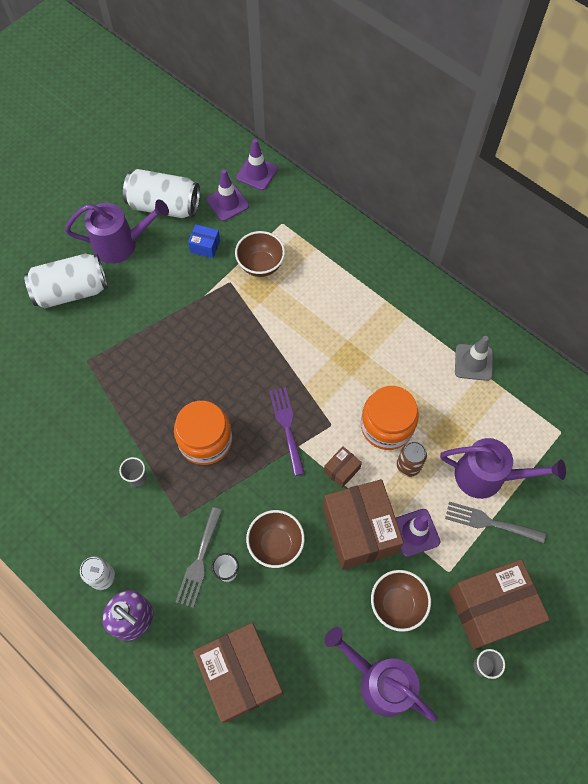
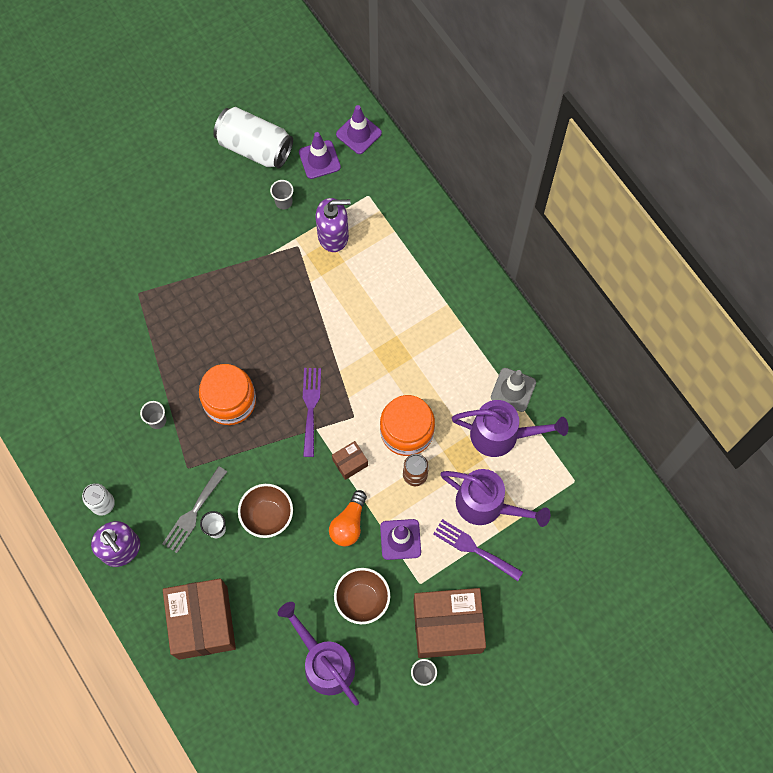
camera: 15 degrees right, 5 degrees up
white can [24,254,108,309] -> none
purple watering can [65,199,169,264] -> purple watering can moved to [452,400,568,457]
blue box [188,224,220,258] -> grey cup [270,180,293,209]
brown bowl [235,231,285,277] -> purple soap dispenser [316,198,351,252]
brown box [323,479,404,570] -> orange light bulb [329,490,367,547]
grey fork [445,501,546,543] -> purple fork [433,519,523,581]

